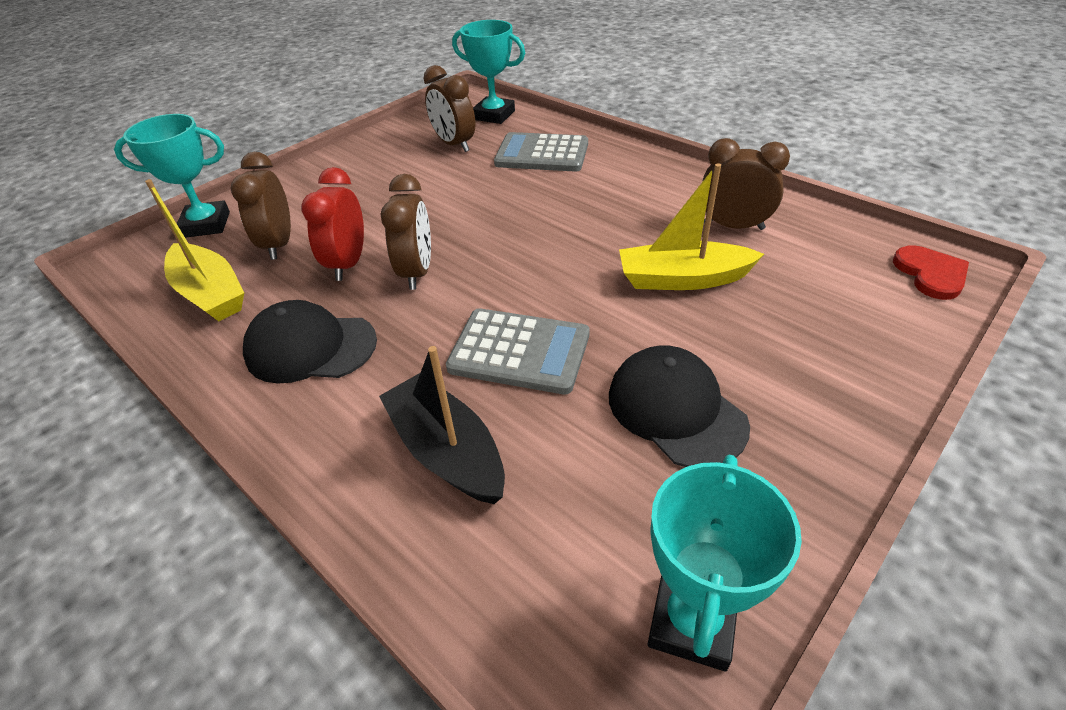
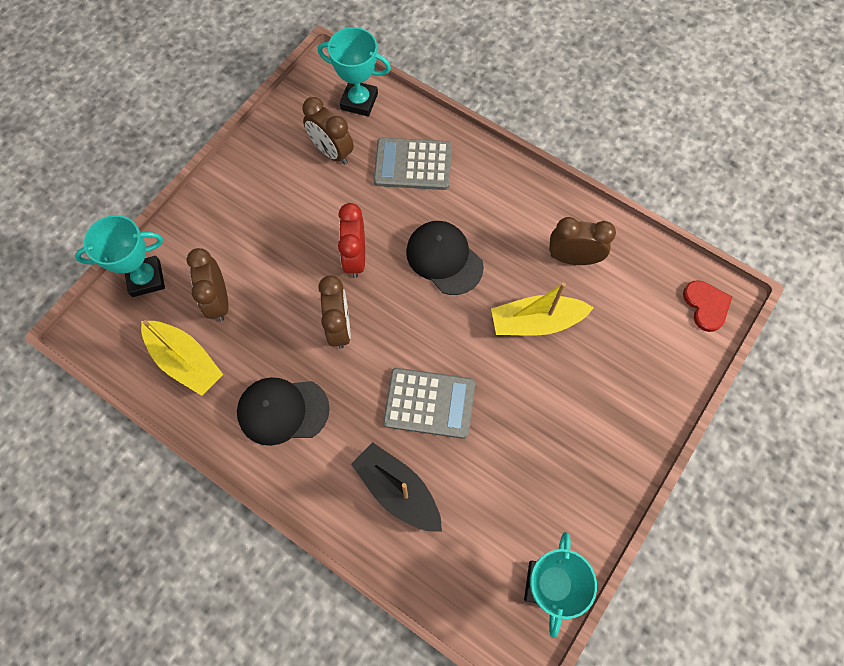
camera: 10 degrees left, 25 degrees up
red clock [301,167,364,281] -> red clock moved to [338,203,365,278]
black cap [609,345,750,467] -> black cap moved to [406,221,484,295]

